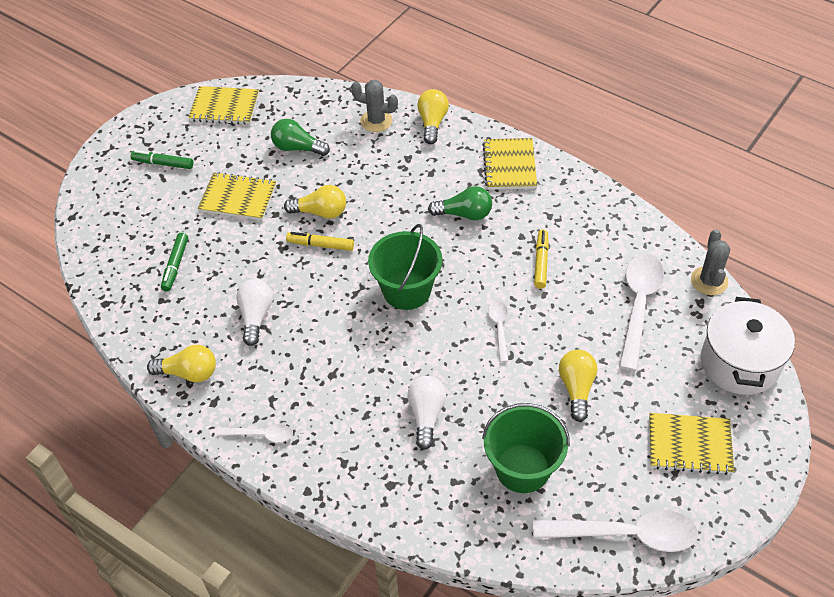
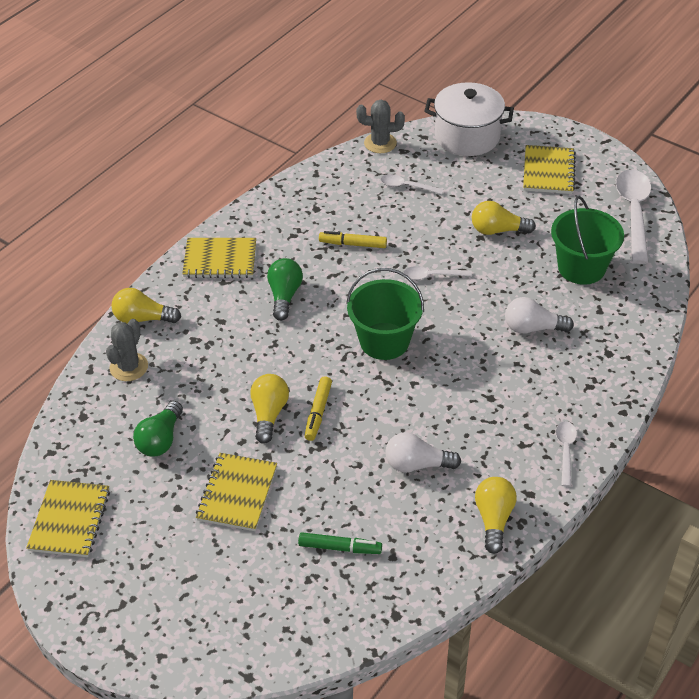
camera: 90 degrees left, 5 degrees down
green marker [130,150,193,169] -> none
white spoon [619,254,664,371] -> white spoon [380,174,444,194], size x0.51

